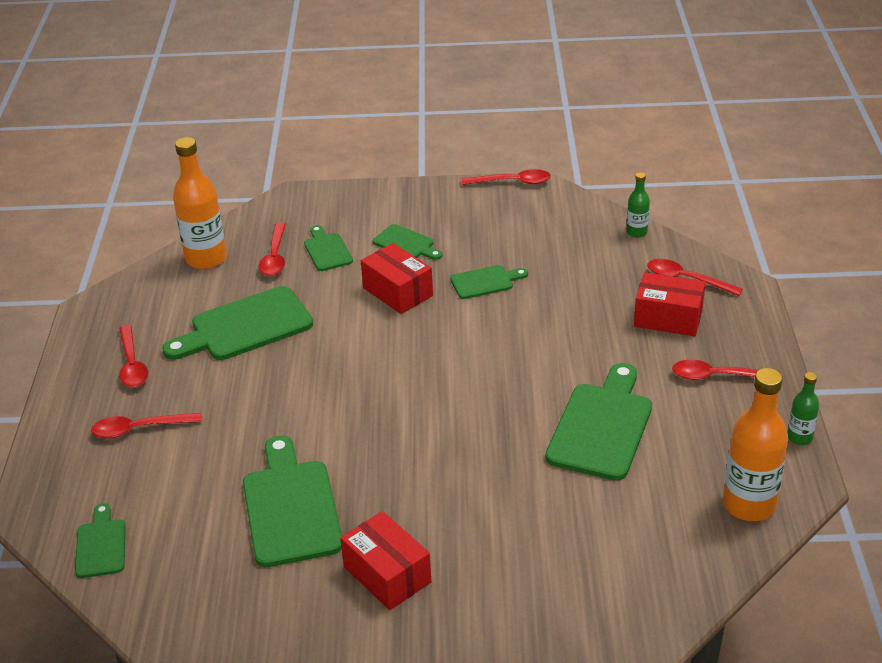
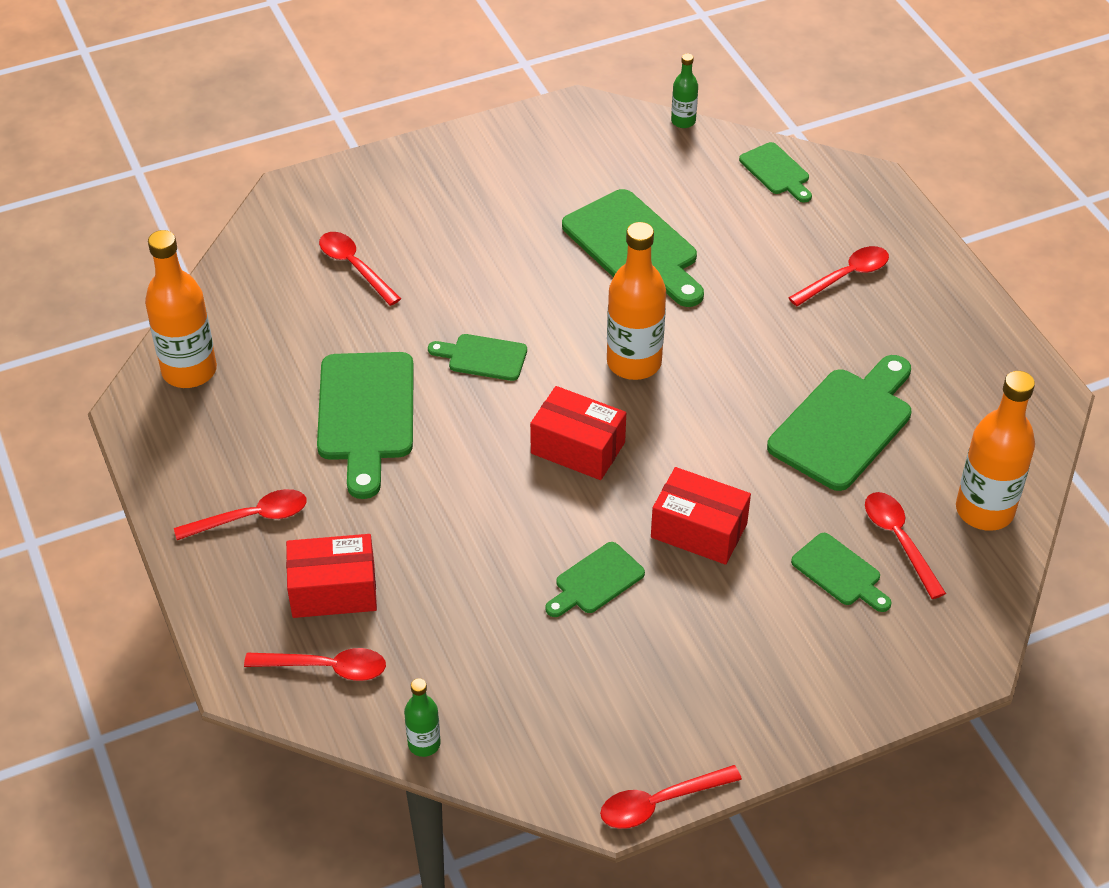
camera: 155 degrees right, 10 degrees up
red spoon [119,325,148,387] -> red spoon moved to [319,232,401,306]
red box [340,511,431,610] -> red box moved to [530,386,626,480]
green cutting board [373,224,442,260] -> green cutting board moved to [428,334,527,381]
green bottle [788,372,819,445] -> green bottle moved to [671,53,698,128]
none -> orange bottle [607,222,666,380]

